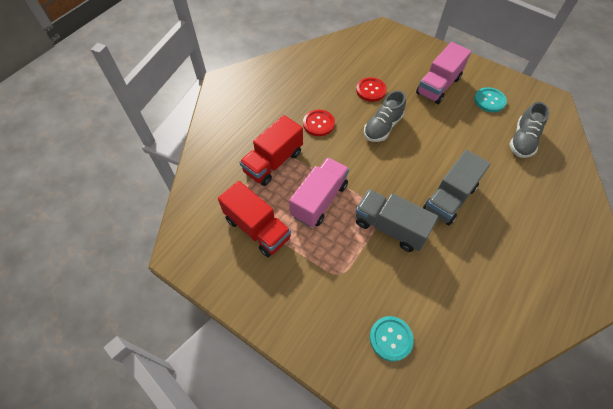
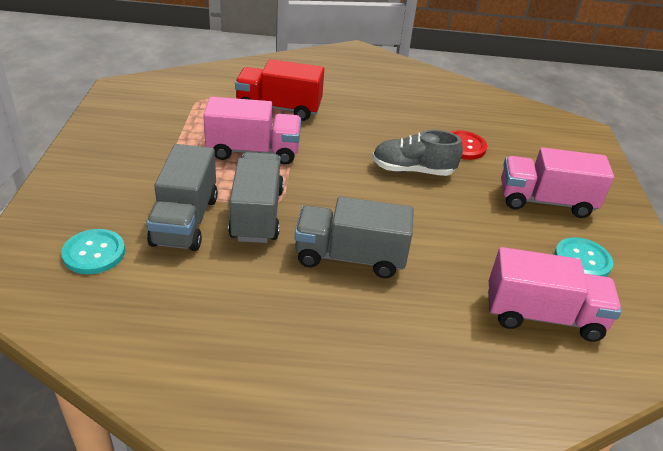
camera: 55 degrees right, 20 degrees down
red truck [218,181,291,257] -> none
red button [303,110,335,136] -> none
grey shoe [509,102,549,158] -> pink truck [488,247,622,342]
none -> grey truck [146,144,218,251]

